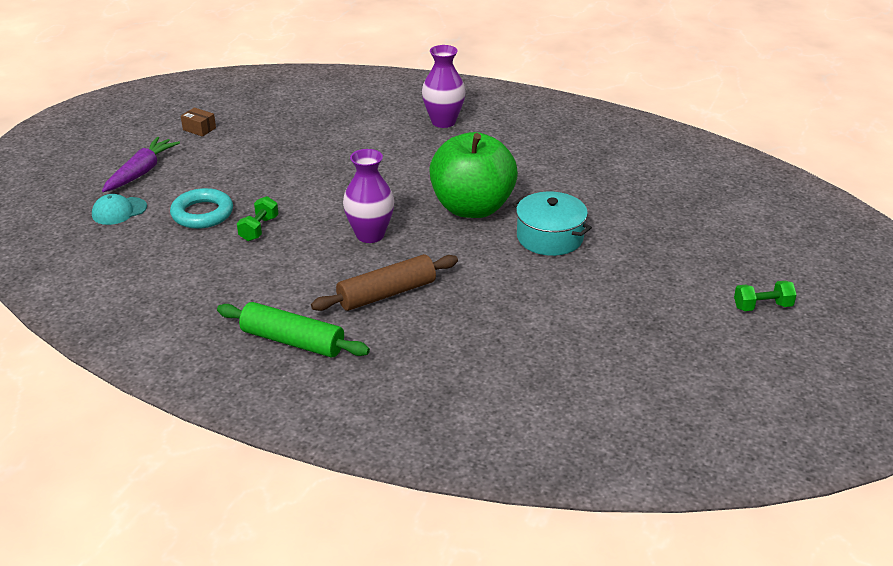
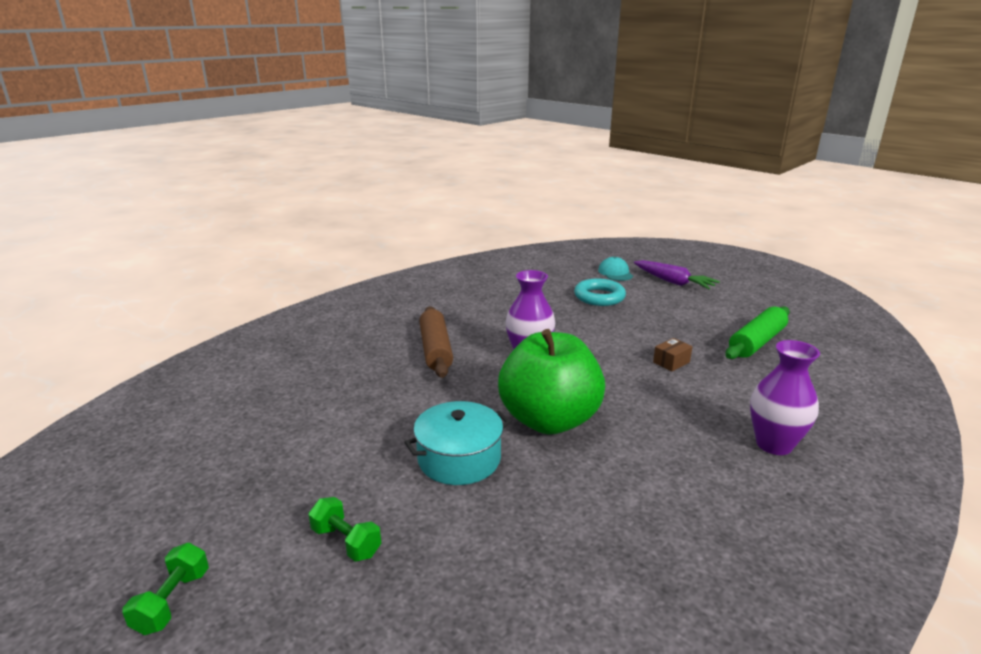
camera: 110 degrees right, 10 degrees down
brown box [181,107,216,137] -> brown box moved to [653,338,693,372]
green rolling pin [217,302,370,357] -> green rolling pin moved to [725,306,790,359]
green dumbbell [237,196,278,241] -> green dumbbell moved to [309,497,381,562]

